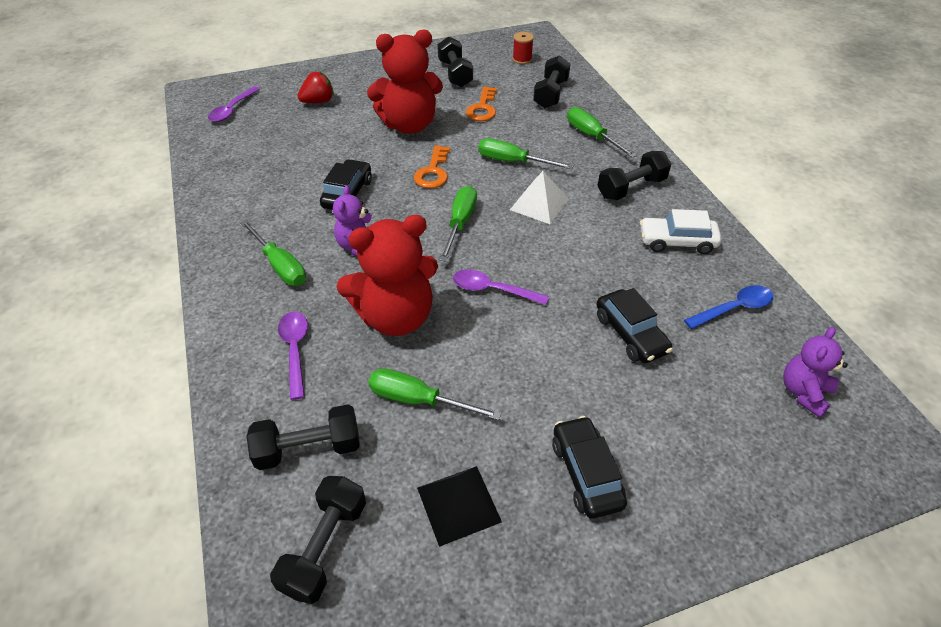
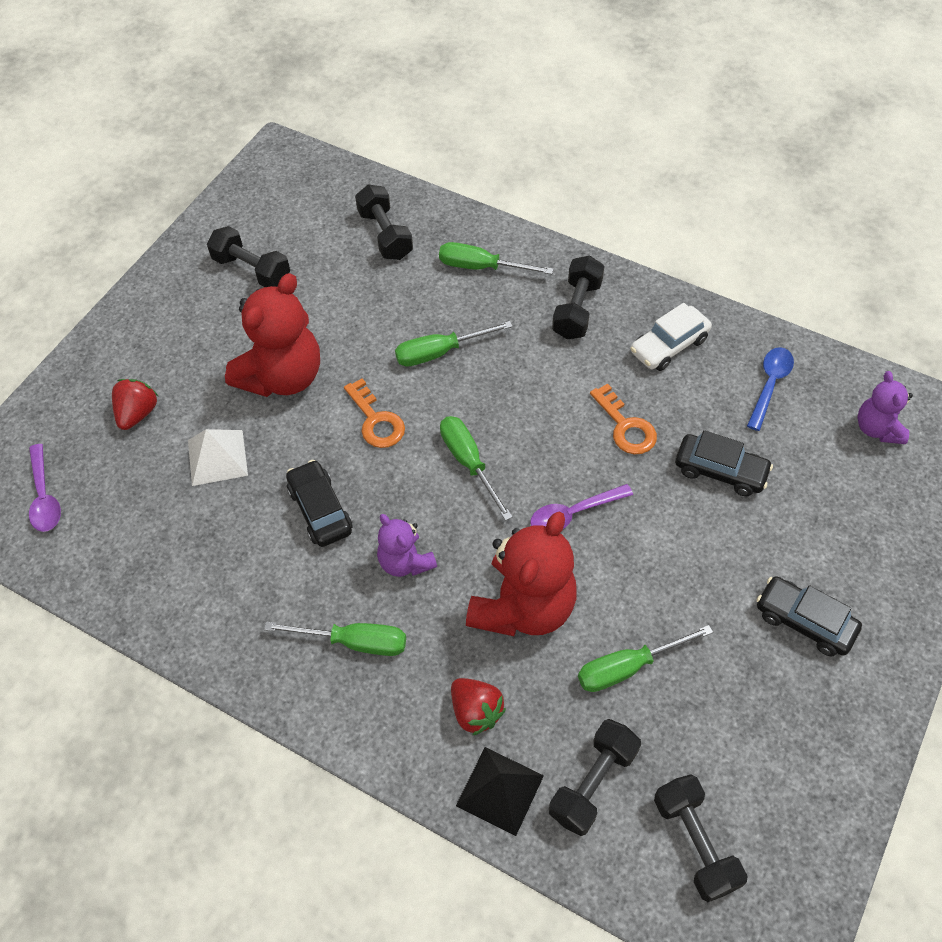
camera: 40 degrees left, 10 degrees up
purple spoon [278,312,308,400] -> red strawberry [451,678,506,736]
black pyramid [417,466,502,547] -> black pyramid moved to [456,747,544,836]
orange key [466,87,497,121] -> orange key moved to [590,383,657,455]
white pyramid [510,171,569,224] -> white pyramid moved to [188,429,248,486]
red spool [513,32,534,64] -> none

